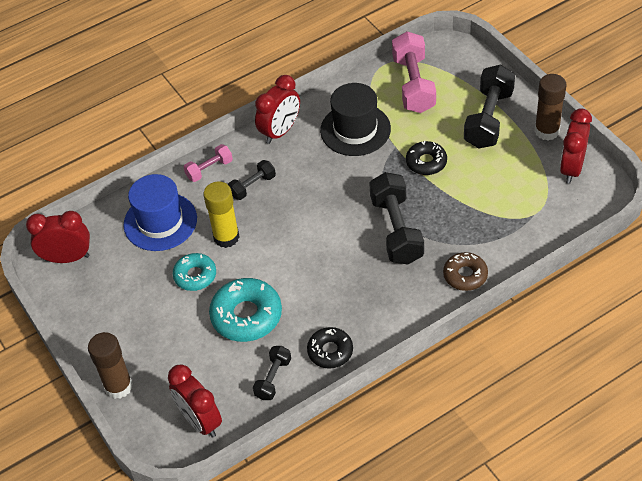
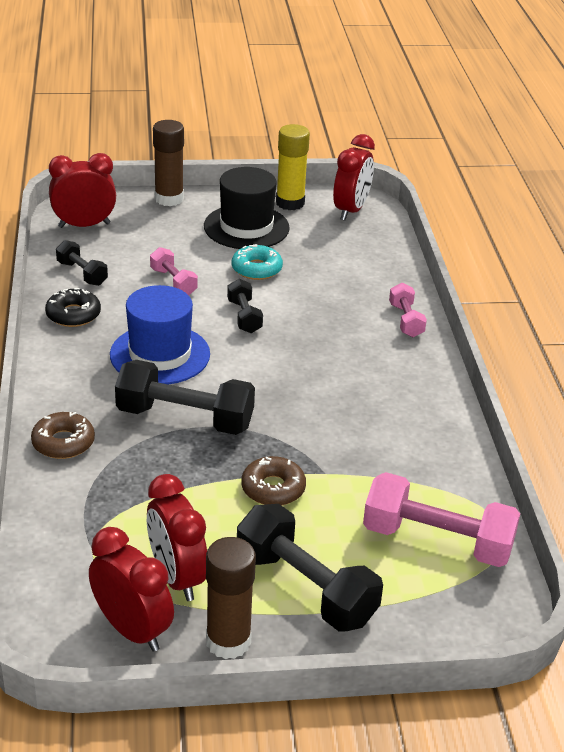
camera: 110 degrees right, 15 degrees down
blue hat [123,174,197,251] -> blue hat moved to [110,285,210,385]
yellow glue stick [203,181,239,248] -> yellow glue stick moved to [276,124,310,210]
turquoise donut [209,278,282,342] -> pink dumbbell [150,247,198,295]
black dumbbell [228,160,276,200] -> black dumbbell moved to [227,279,263,333]
red clock [255,75,300,144] -> red clock moved to [147,474,207,601]
black hat [320,83,391,156] -> black hat moved to [204,167,290,249]
black donut [406,141,447,175] -> brown donut [241,456,306,505]

